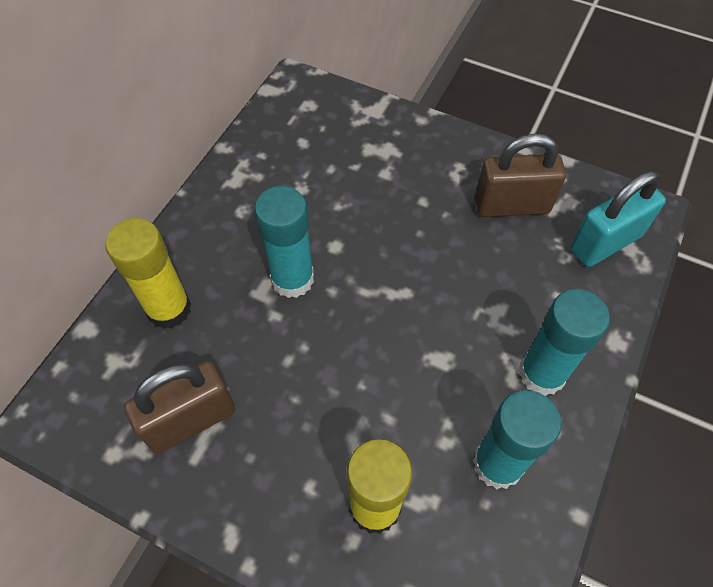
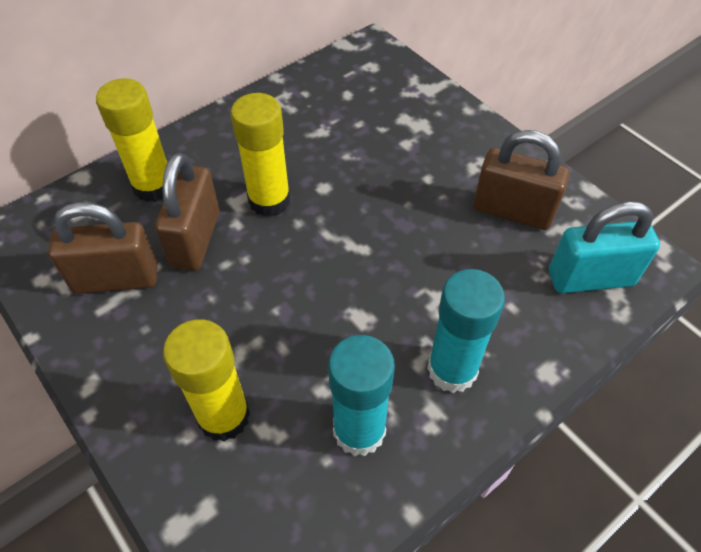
camera: 25 degrees right, 5 degrees down
turquoise glue stick [254,186,314,298] -> yellow glue stick [231,93,291,217]
none -> brown padlock [155,153,219,271]

